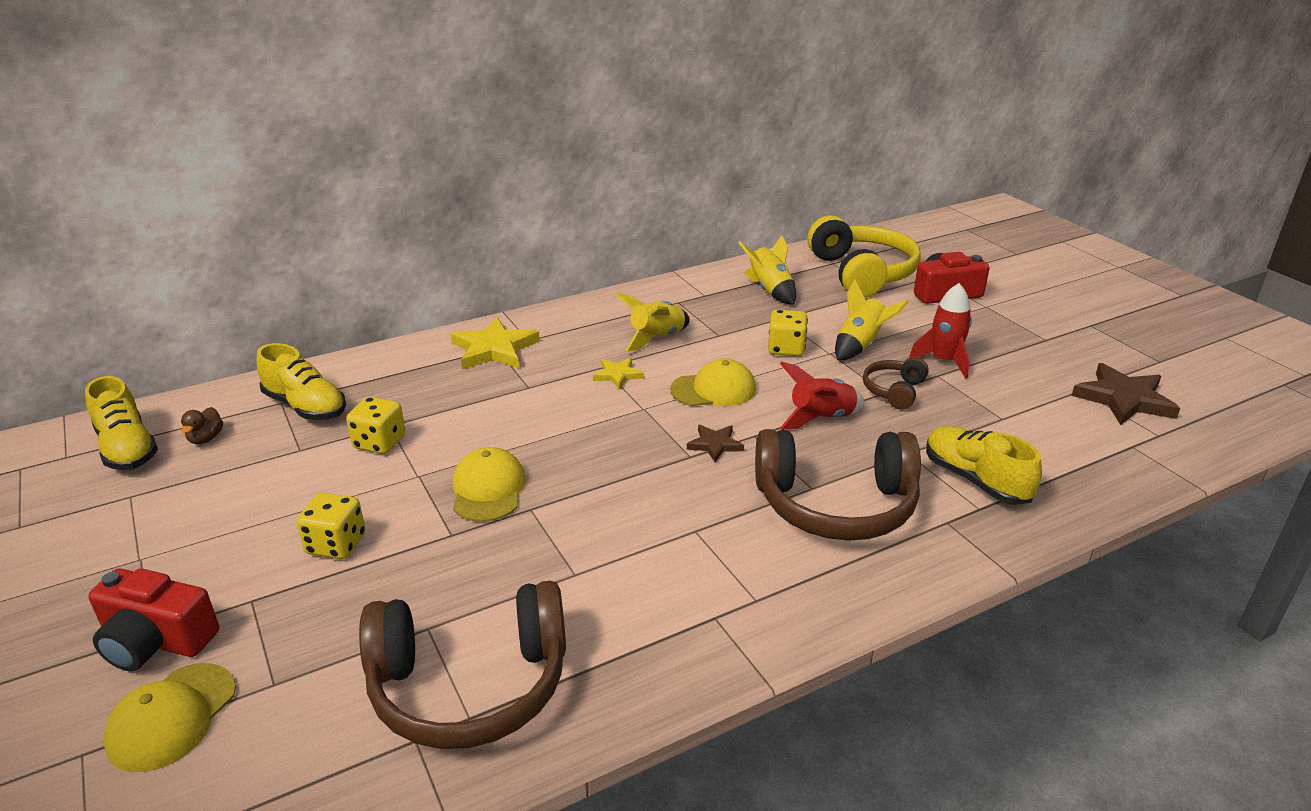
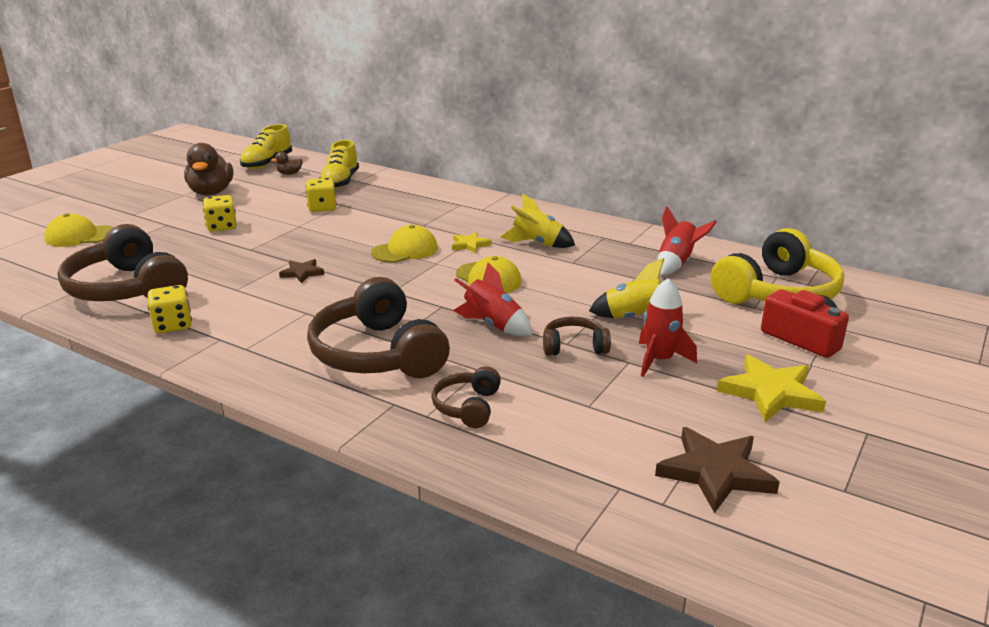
camera: 60 degrees right, 5 degrees down
red camera [88,568,219,671] -> none
yellow star [450,317,540,370] -> yellow star moved to [717,355,826,422]
yellow cap [453,447,526,522] -> yellow cap moved to [371,225,438,263]
brown star [687,425,744,462] -> brown star moved to [279,259,324,283]
yellow rocket [738,235,796,304] -> red rocket [658,206,717,275]
yellow dice [768,309,808,356] -> yellow dice moved to [148,285,192,333]
yellow shoe [926,426,1042,505] -> brown headphones [431,366,501,428]
none -> brown duck [184,143,233,196]

